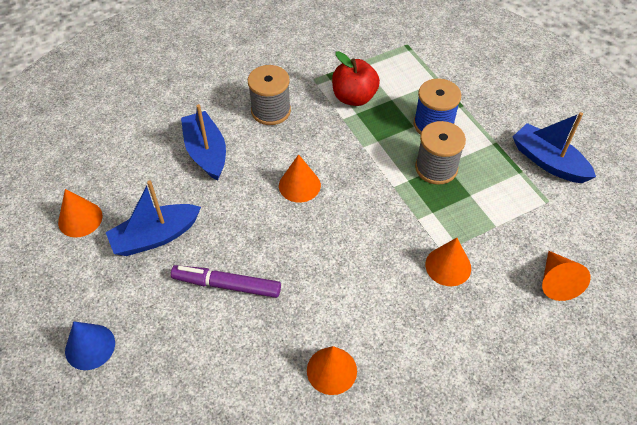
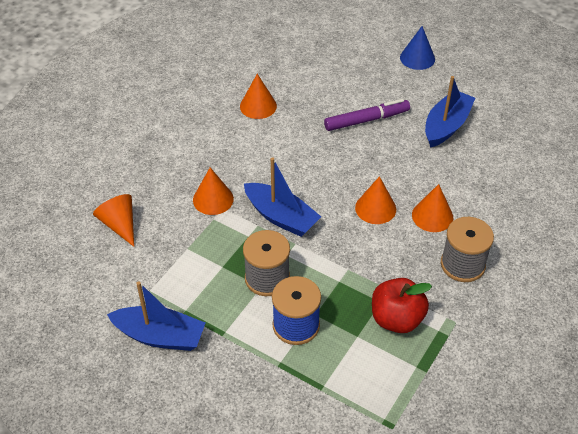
camera: 150 degrees right, 5 degrees down
orange cone [58,189,103,237] -> orange cone moved to [412,184,453,232]
blue boat [181,104,226,181] -> blue boat moved to [244,157,321,237]

